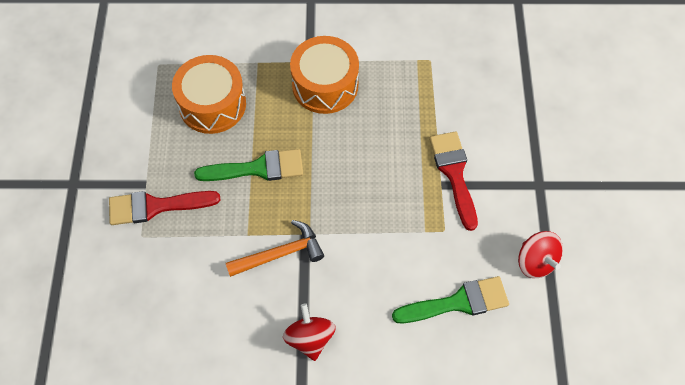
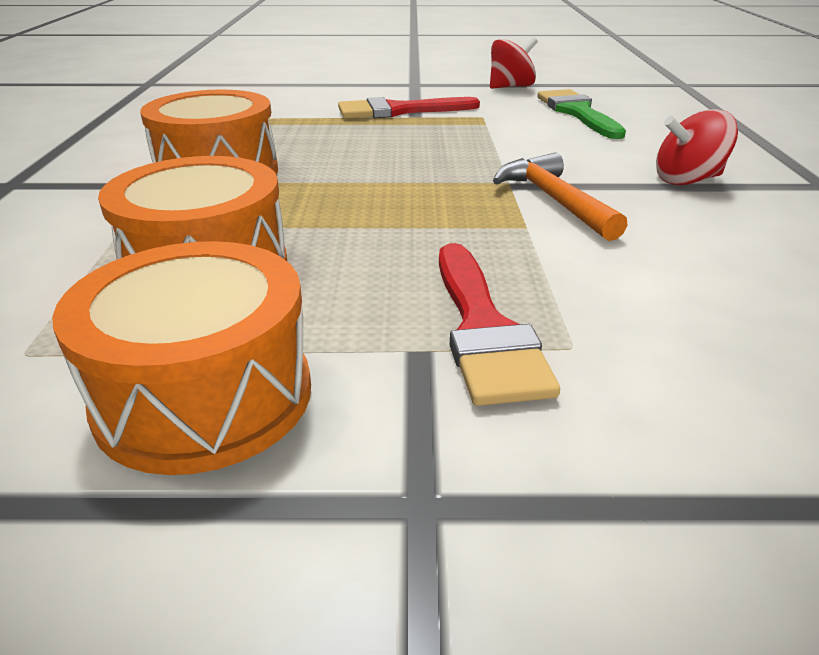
camera: 90 degrees left, 30 degrees down
green brush [194,149,303,181] -> none
none -> orange drum [52,241,311,475]

